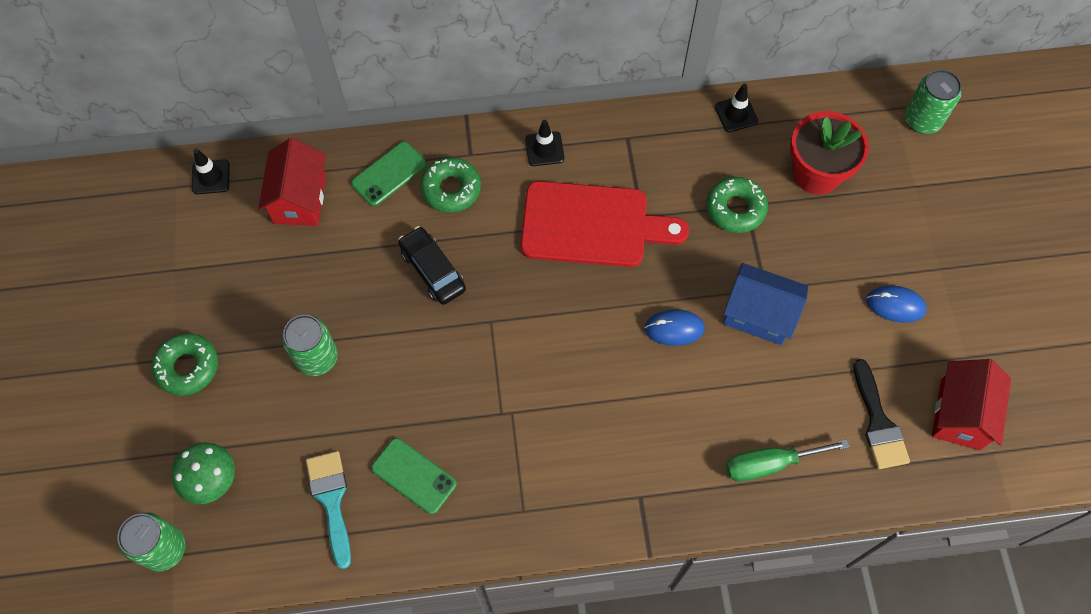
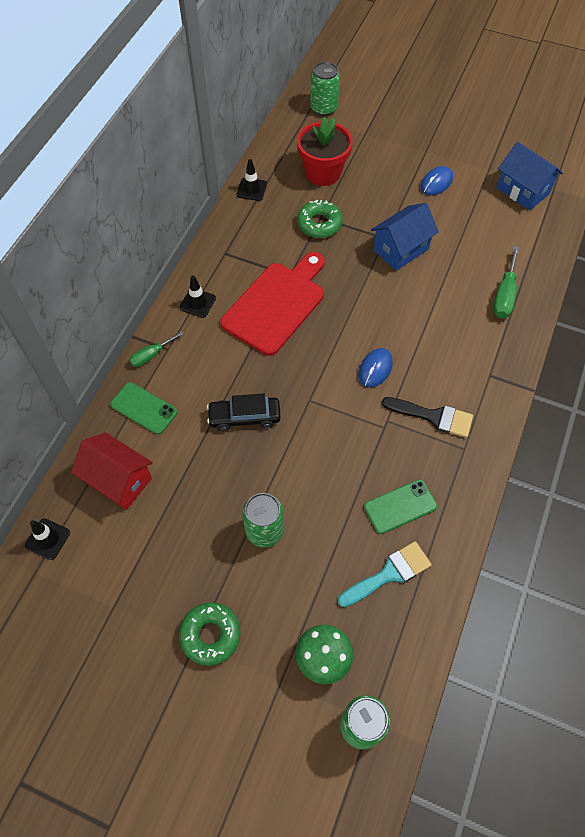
camera: 60 degrees left, 5 degrees down
turquoise brush [306,451,351,569] -> turquoise brush turned 135 degrees clockwise [338,541,432,607]
green phone [351,141,427,206] -> green phone turned 45 degrees counterclockwise [110,382,177,434]
green donut [420,157,481,213] -> none
blue mouse [645,309,705,346] -> blue mouse moved to [359,348,393,388]
black brush [854,359,910,469] -> black brush moved to [382,397,473,438]
red house [932,359,1011,450] -> blue house [496,142,563,210]
none -> green screwdriver [129,331,184,367]

